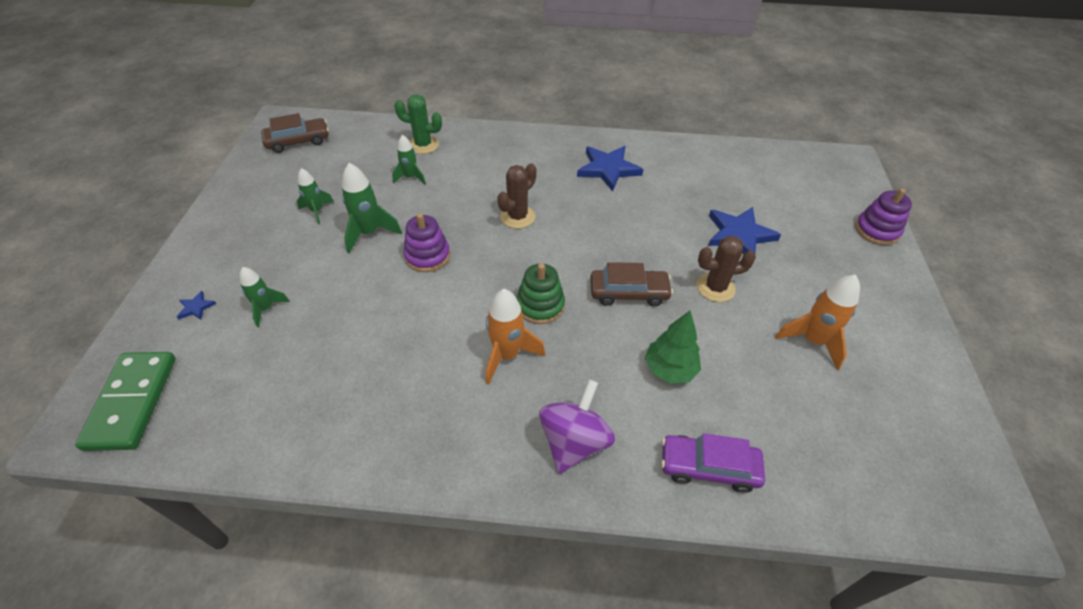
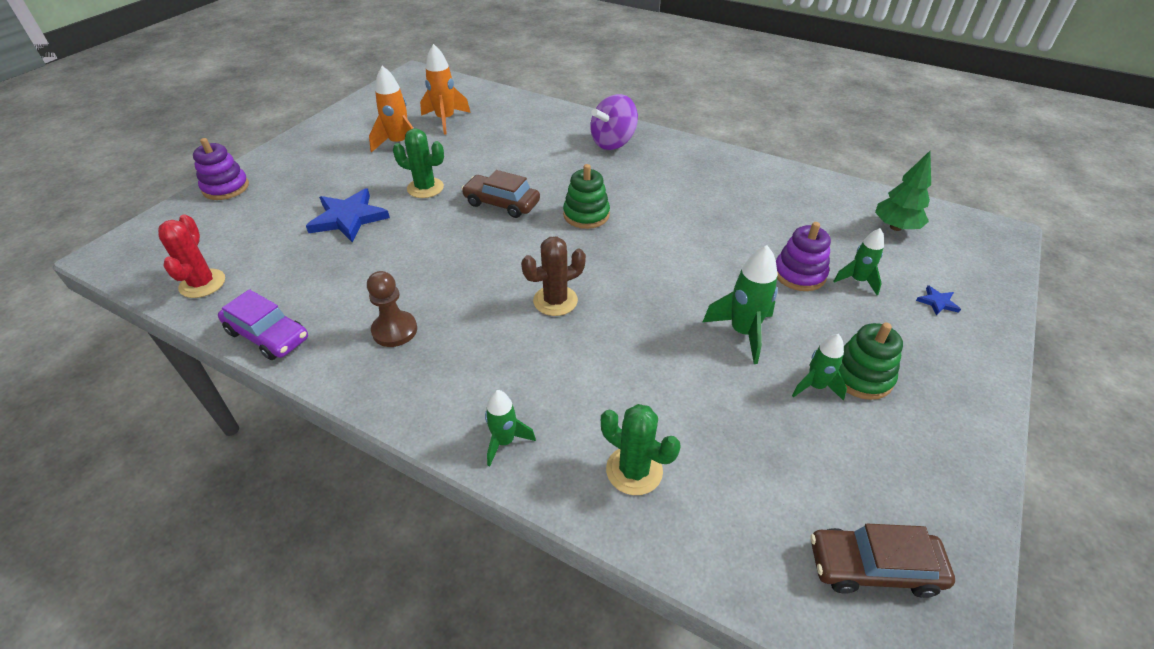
camera: 155 degrees left, 5 degrees down
green domino [75,352,176,451] -> none
green rocket [392,135,426,184] -> green rocket moved to [485,390,536,466]
purple stacking toy [403,213,450,272] -> purple stacking toy moved to [776,222,831,291]
orange rocket [486,289,545,384] -> orange rocket moved to [420,44,471,135]
blue star [577,146,643,191] -> brown pawn [367,271,417,347]
green tree [645,311,701,384] -> green tree moved to [875,151,931,231]
purple car [661,433,765,493] -> purple car moved to [218,289,308,360]
brown cactus [696,236,756,302] -> green cactus [393,128,444,198]
none -> red cactus [158,214,225,298]
none -> green stacking toy [839,323,903,400]

